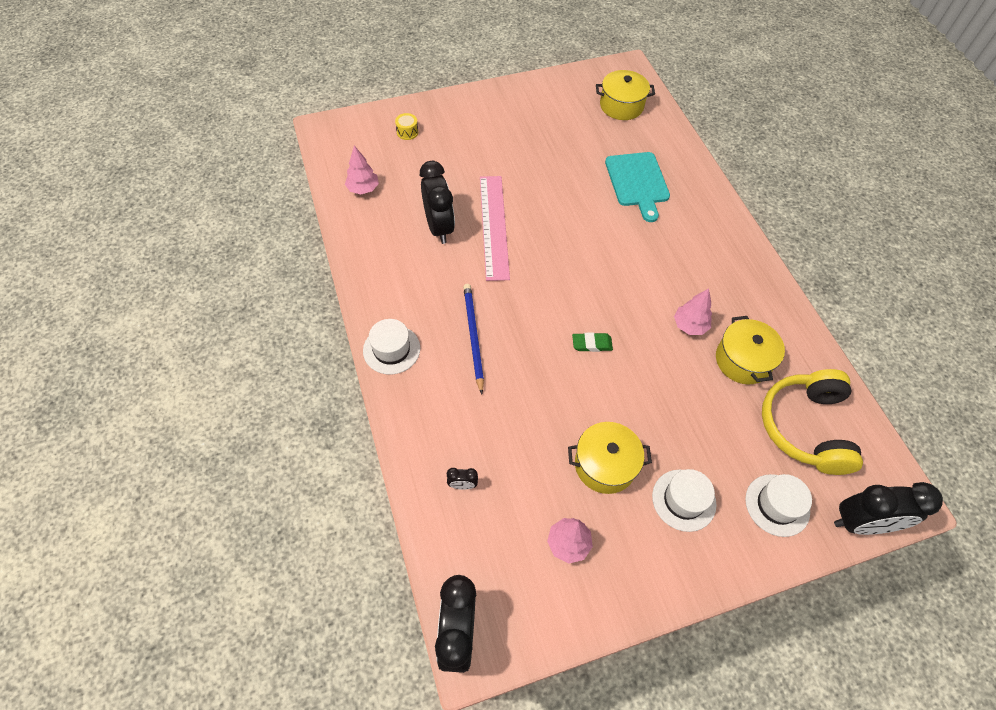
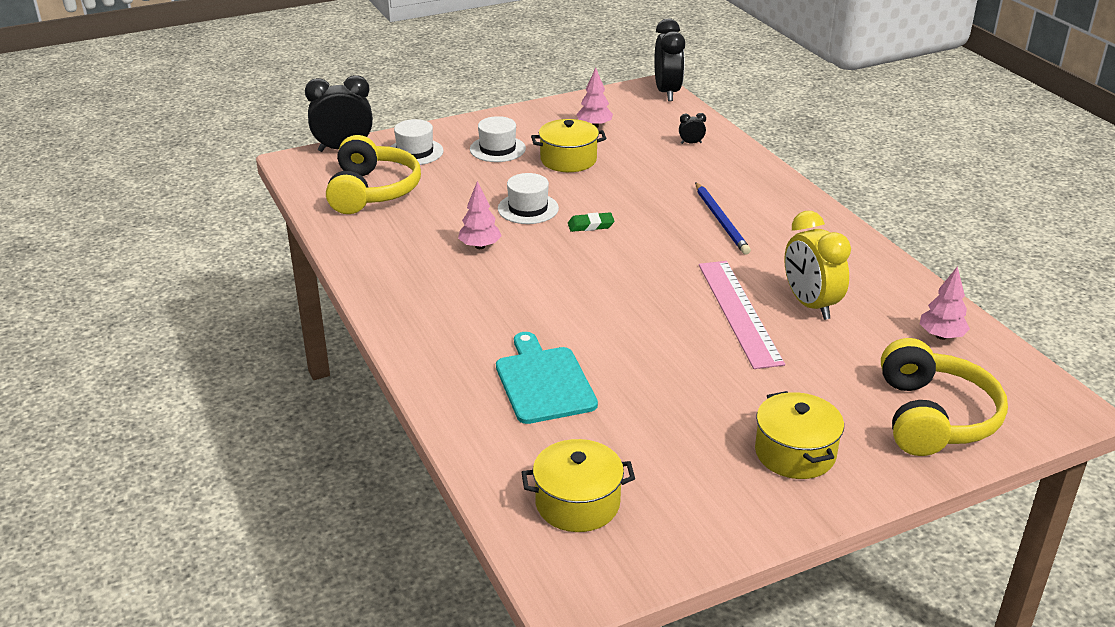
camera: 175 degrees right, 25 degrees down
white hat [363,319,420,375] -> white hat moved to [498,173,559,224]
yellow drum [395,113,418,140] -> yellow headphones [881,338,1008,456]
black clock [420,161,455,244] -> yellow clock [784,211,851,320]
yellow pot [716,316,785,384] -> yellow pot moved to [755,391,844,479]

